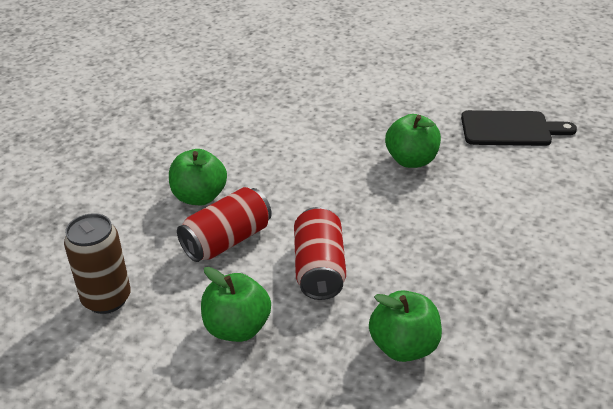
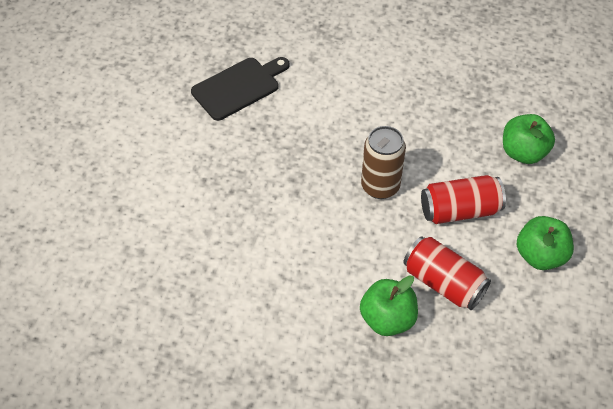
camera: 100 degrees left, 15 degrees up
brown can [64,213,131,314] -> brown can moved to [361,126,406,199]
green apple [385,114,441,168] -> none
black cutting board [461,110,577,146] -> black cutting board turned 60 degrees clockwise [191,57,289,121]

